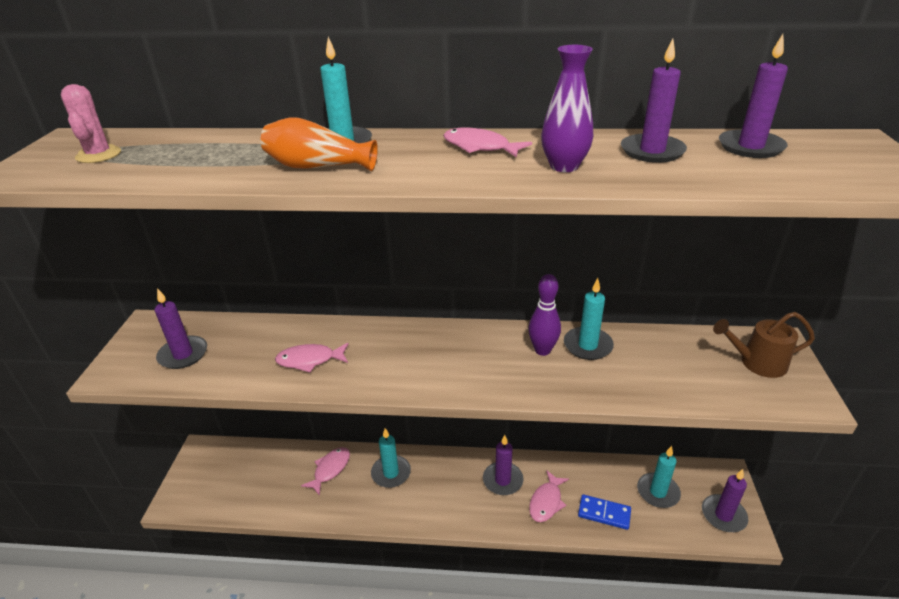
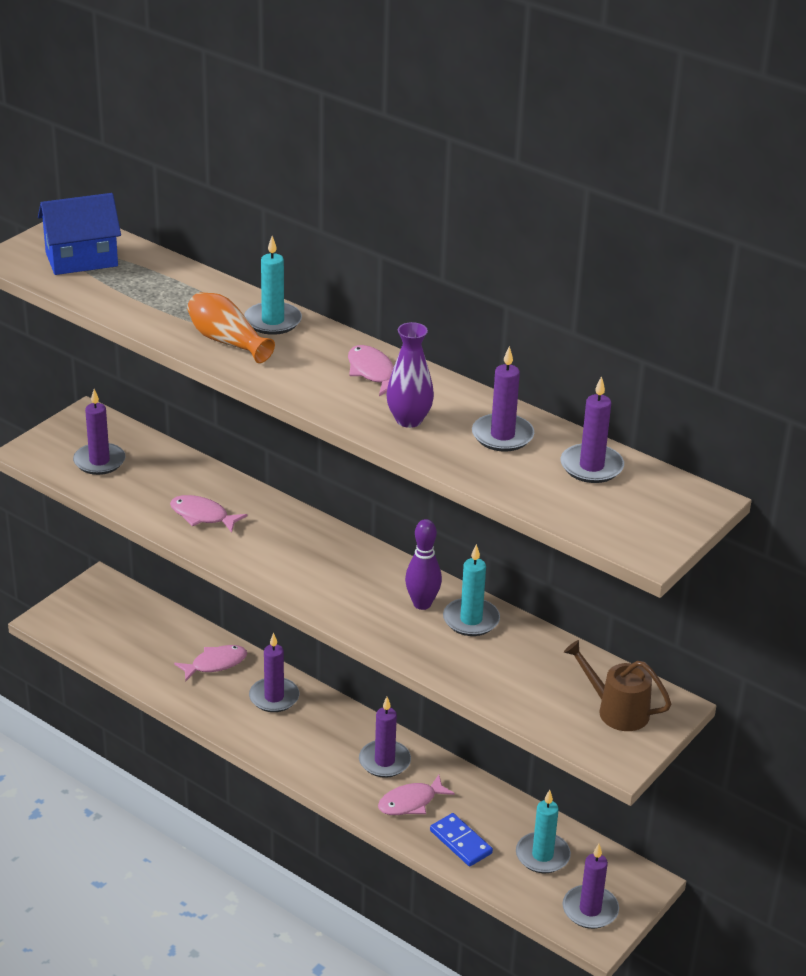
camera: 30 degrees right, 0 degrees up
pink cactus [61,84,121,163] -> blue house [38,193,121,275]
turquoise candle [371,428,411,488] -> purple candle [249,633,299,712]

